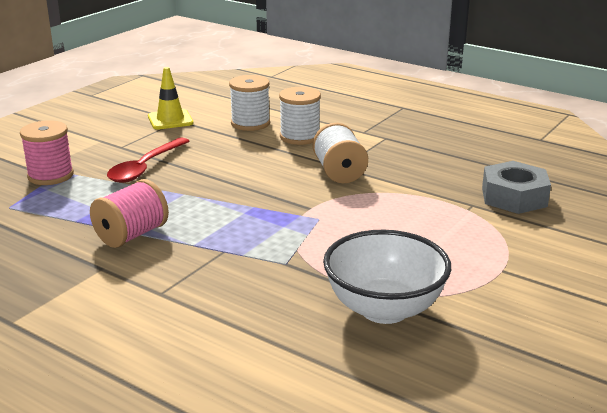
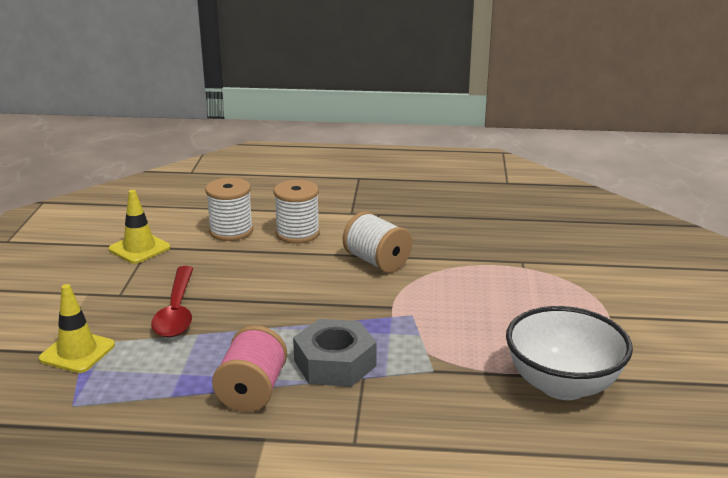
camera: 30 degrees left, 0 degrees up
pink spool [20,120,74,185] -> yellow traffic cone [39,284,115,373]
grey nut [482,161,551,214] -> grey nut moved to [293,319,377,387]

